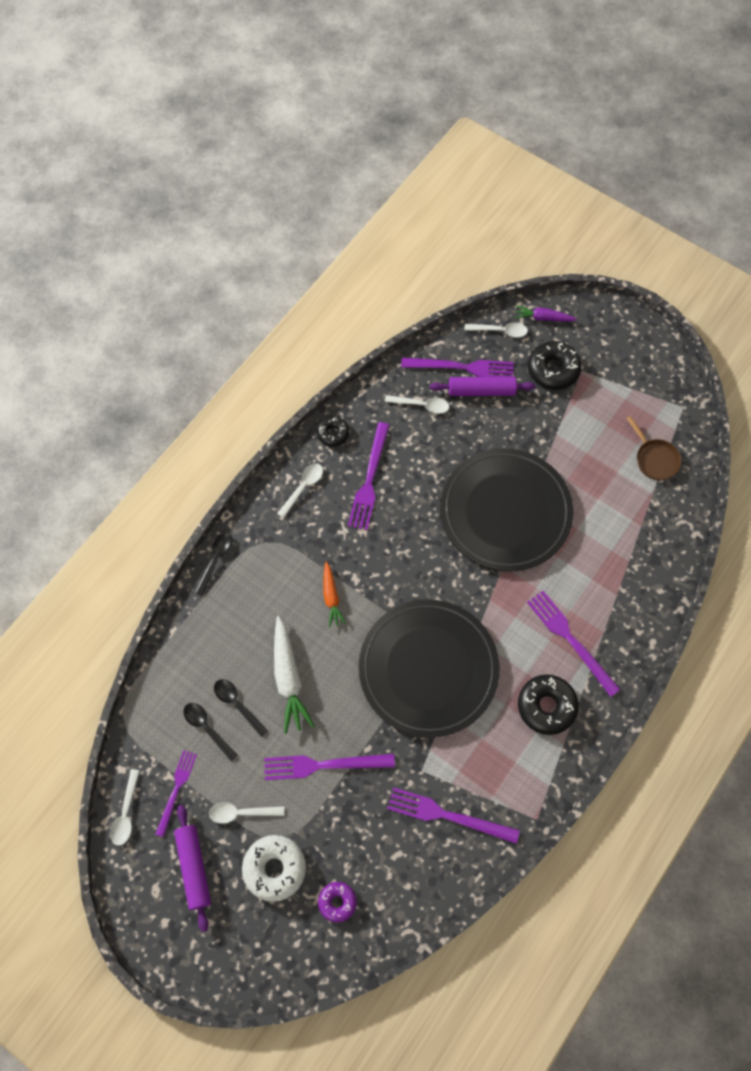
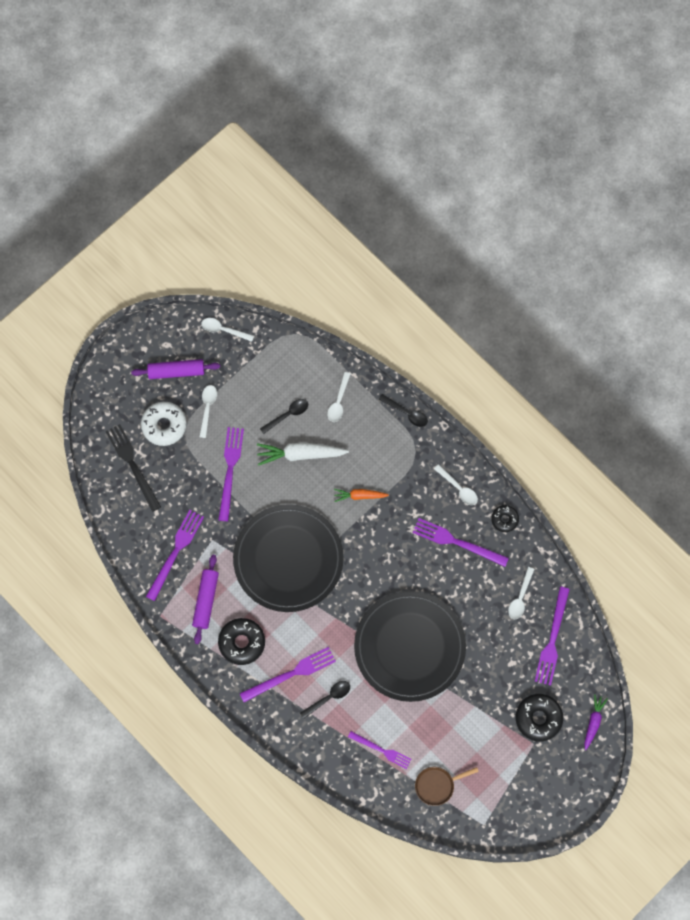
camera: 100 degrees right, 5 degrees up
purple fork [155,750,197,837] -> purple fork moved to [348,731,411,769]
black spoon [183,703,238,761] -> black spoon moved to [300,681,350,719]
purple donut [318,882,357,922] -> black fork [106,424,161,512]
purple rolling pin [430,377,535,396] -> purple rolling pin moved to [192,555,219,644]
white spoon [464,322,528,337] -> white spoon moved to [327,372,351,422]

